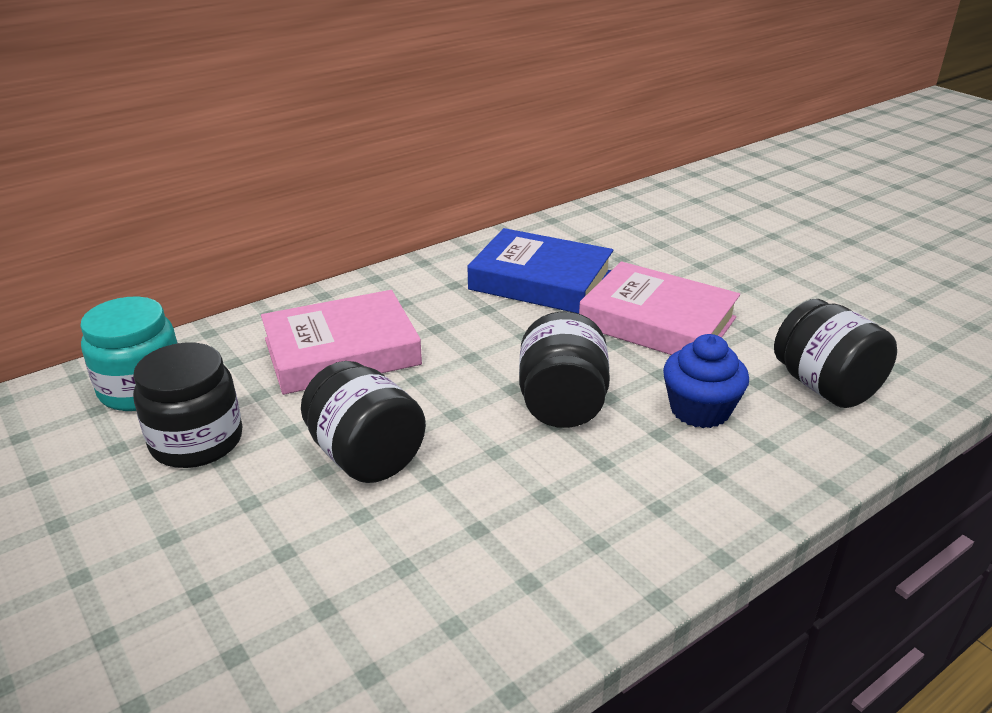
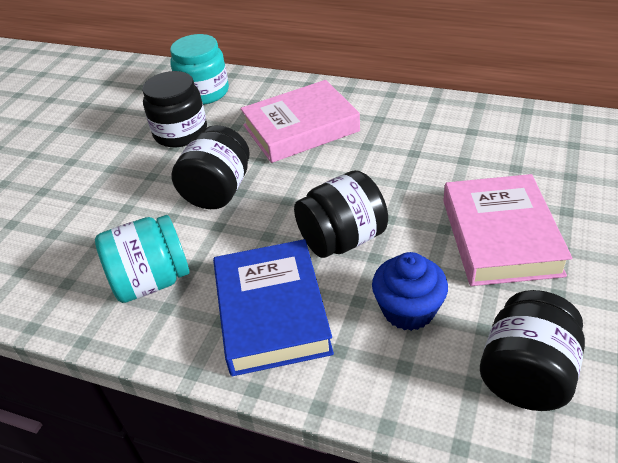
camera: 60 degrees right, 10 degrees up
pink book [261,290,422,395] -> pink book turned 60 degrees counterclockwise [240,80,360,163]
blue book [467,228,613,314] -> blue book moved to [213,239,334,376]
none -> turquoise jar [95,215,190,303]

